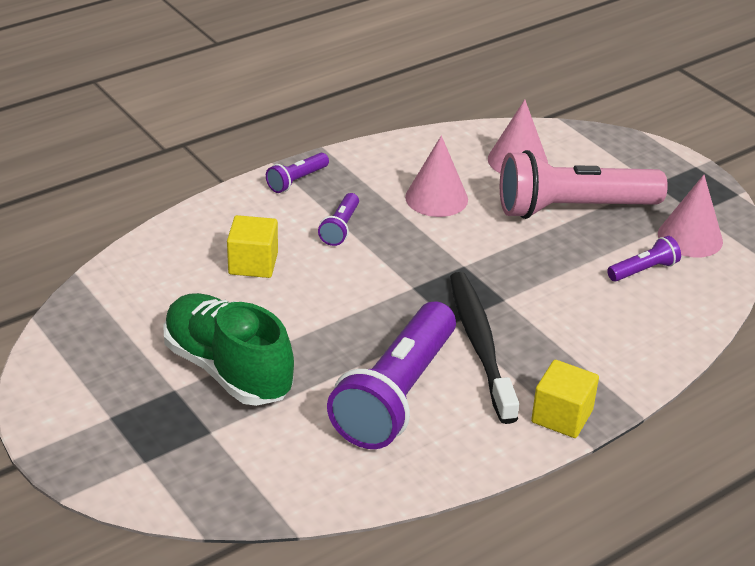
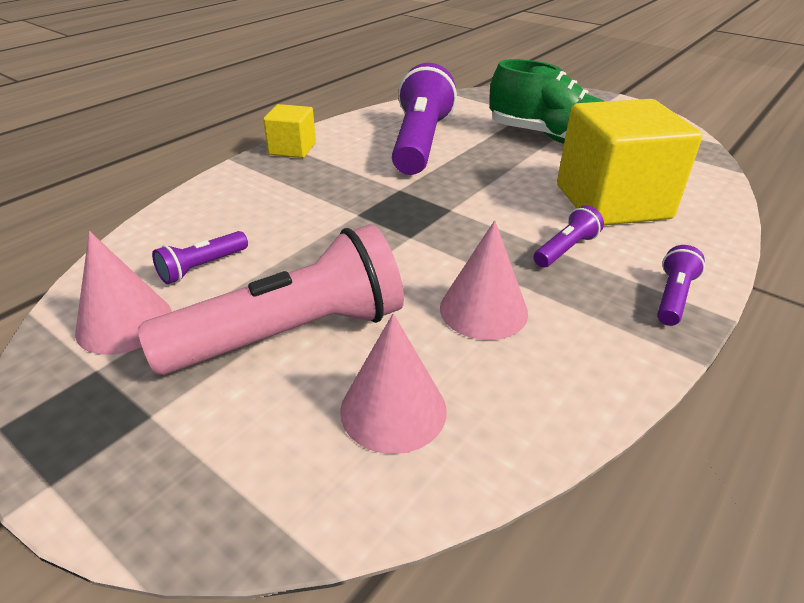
camera: 165 degrees right, 0 degrees up
yellow cube [227,215,278,278] -> yellow cube [557,99,702,225], size x2.00
purple flashlight [318,193,359,246] -> purple flashlight turned 45 degrees clockwise [534,205,604,267]
black toothbrush [450,272,519,424] -> none

